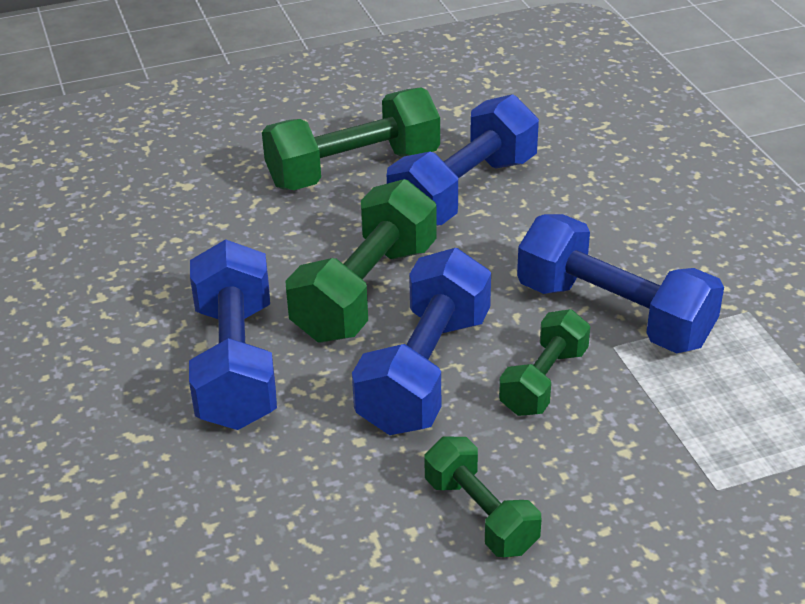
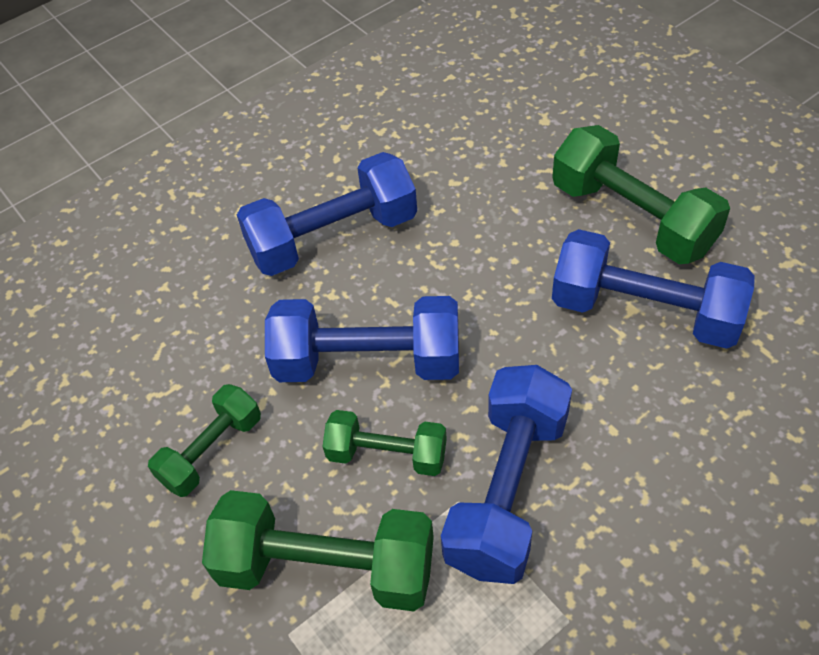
camera: 75 degrees right, 15 degrees up
green dumbbell [285,179,437,342] -> green dumbbell moved to [202,490,434,611]

